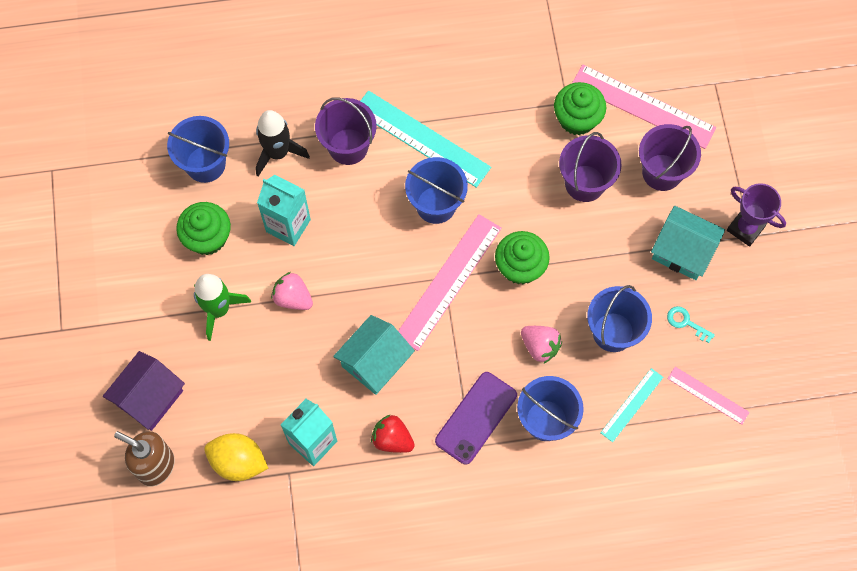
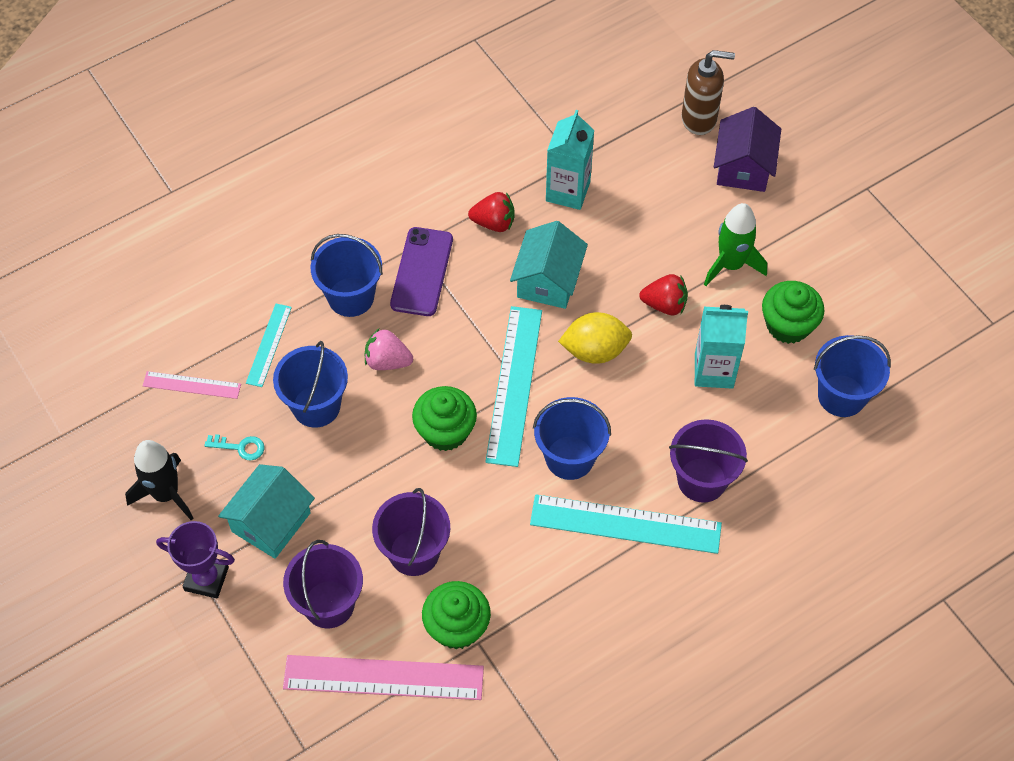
camera: 155 degrees right, 10 degrees down
yellow lemon [204,433,268,481] -> yellow lemon moved to [558,312,632,364]
black rocket [256,110,310,177] -> black rocket moved to [125,440,194,520]
pink strawberry [271,272,313,310] -> red strawberry [640,274,688,315]
pink ruler [398,214,502,351] -> turquoise ruler [485,306,542,467]
turquoise house [651,206,725,280] -> turquoise house turned 60 degrees counterclockwise [218,464,315,559]

